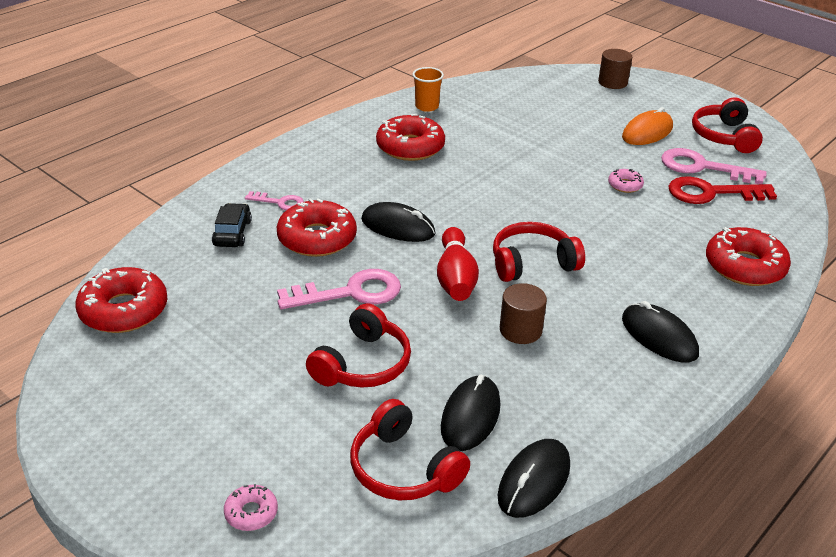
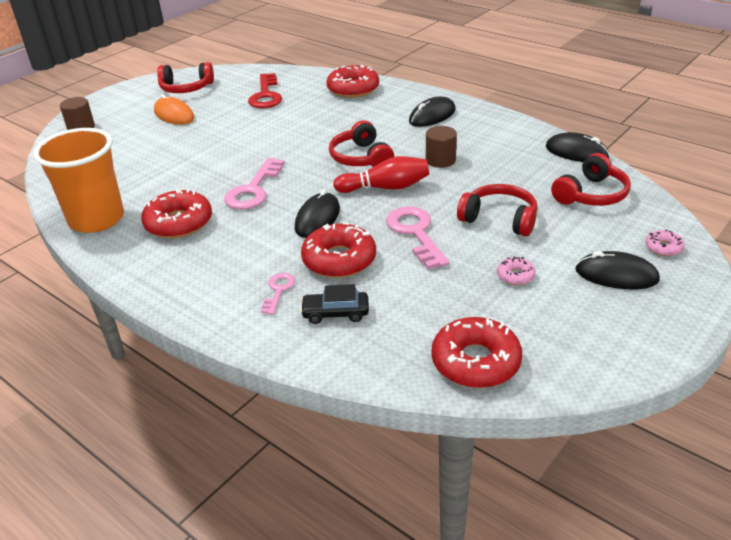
camera: 90 degrees left, 0 degrees up
orange cup [412,67,444,112] -> orange cup [33,128,124,233], size x2.21
black mouse [441,374,500,451] -> black mouse moved to [575,251,660,289]
pink donut [608,169,644,193] -> pink donut moved to [497,256,536,285]
pink key [661,148,767,184] -> pink key moved to [224,158,285,209]

